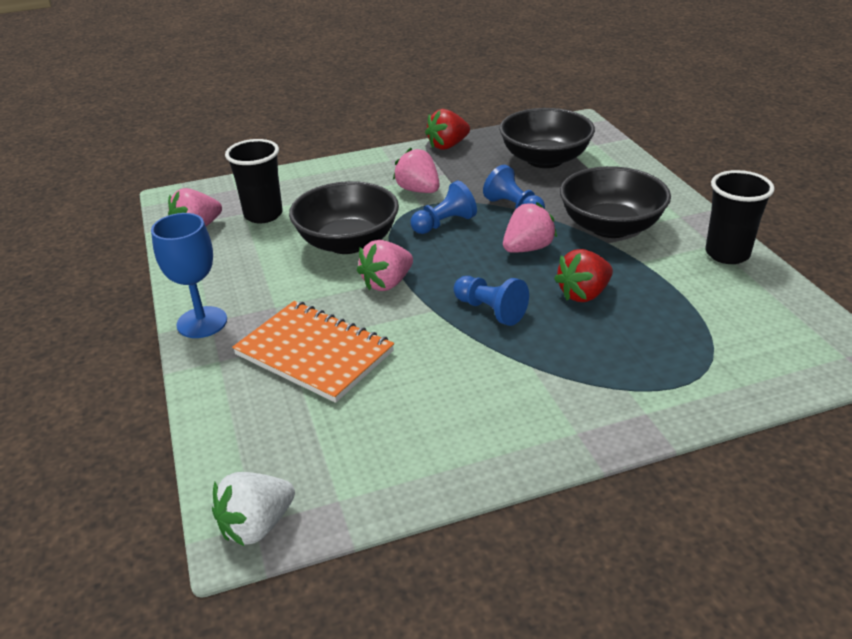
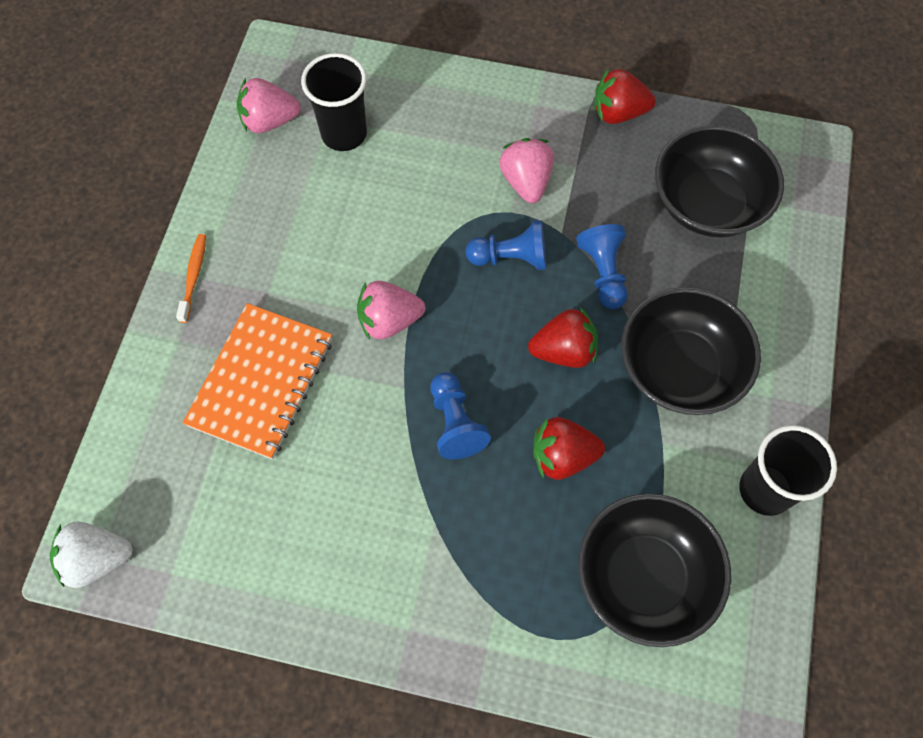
camera: 30 degrees right, 30 degrees up
blue goblet [151,213,227,338] -> orange toothbrush [176,234,206,323]
orange notebook [232,301,394,403] -> orange notebook turned 45 degrees clockwise [183,303,332,459]
black bowl [289,181,399,254] -> black bowl moved to [578,493,731,647]
pink strawberry [503,202,557,253] -> red strawberry [528,307,598,368]

